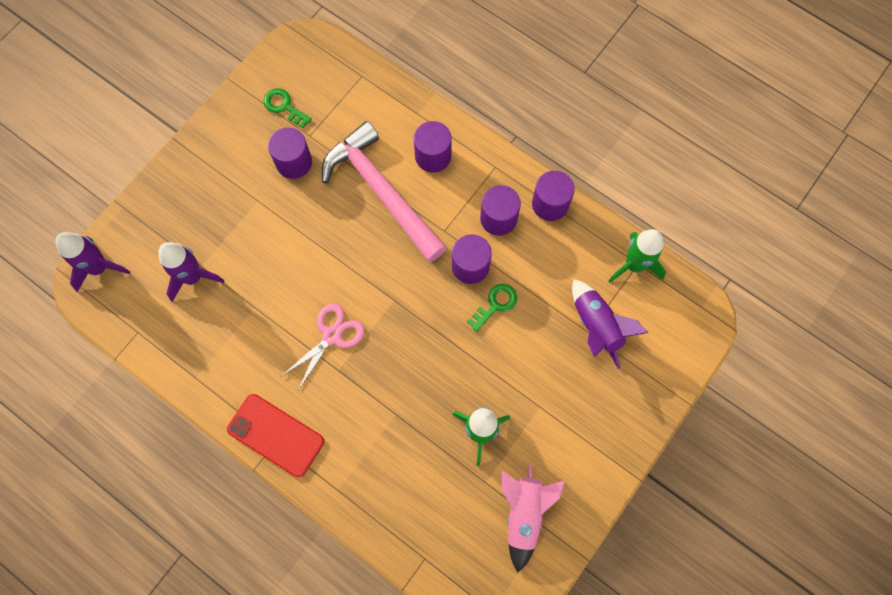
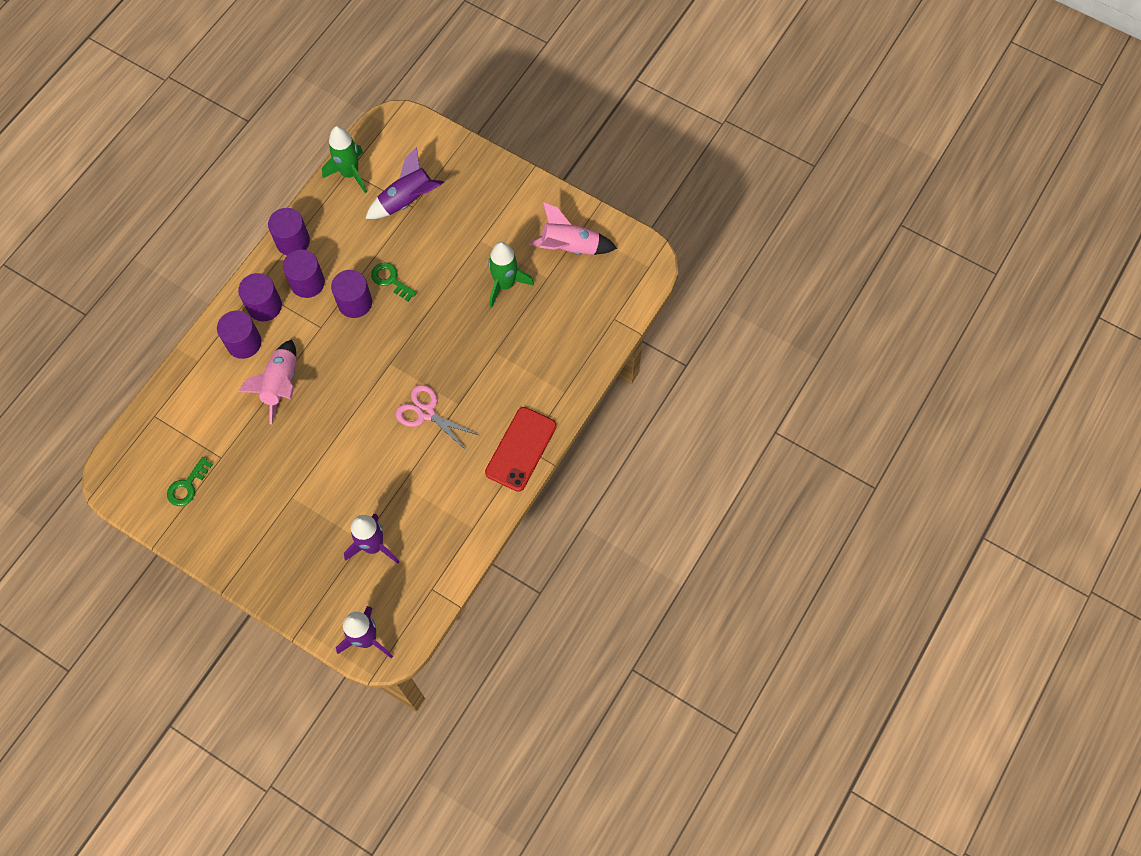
camera: 95 degrees left, 5 degrees down
purple cylinder [268,128,312,179] -> purple cylinder moved to [238,273,282,321]
pink hammer [322,121,447,262] -> pink rocket [238,340,296,424]

